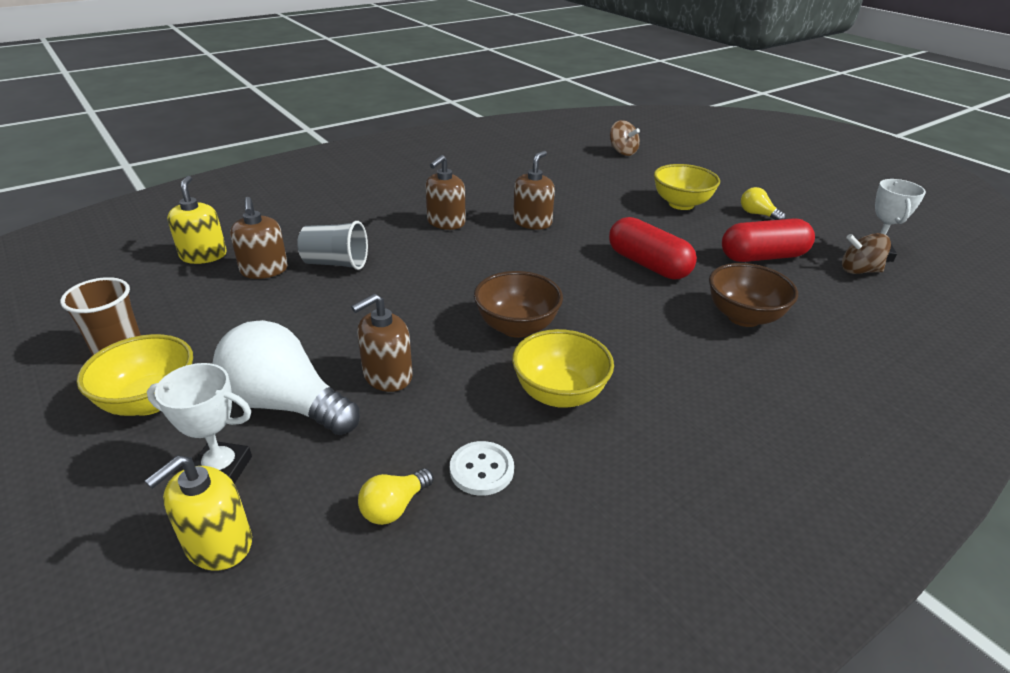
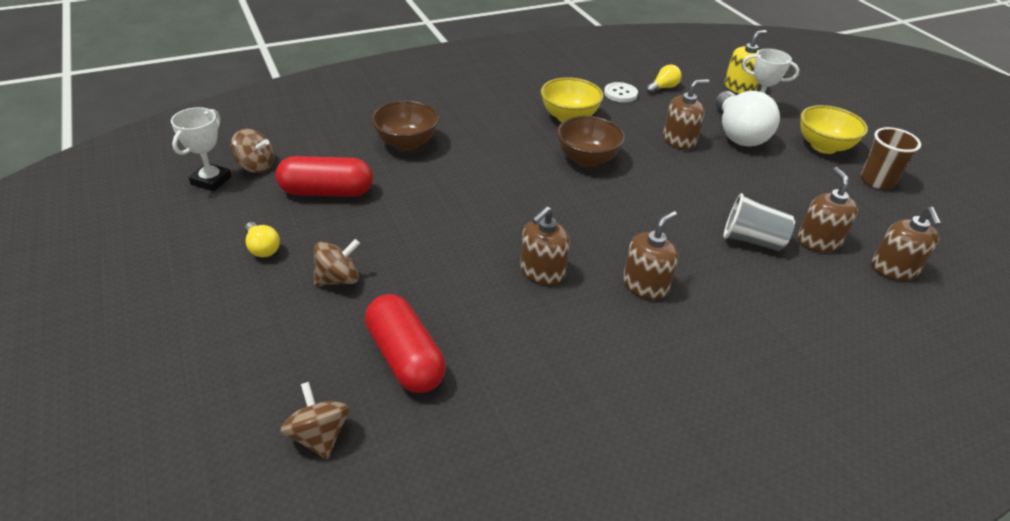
camera: 170 degrees left, 5 degrees up
yellow soap dispenser [167,176,227,264] -> brown soap dispenser [872,207,942,281]
white light bulb [213,320,360,435] -> white light bulb turned 45 degrees clockwise [716,91,780,146]
red capsule [609,217,697,280] -> red capsule moved to [365,294,446,393]
yellow bowl [654,164,720,210] -> brown spinning top [314,239,360,286]

